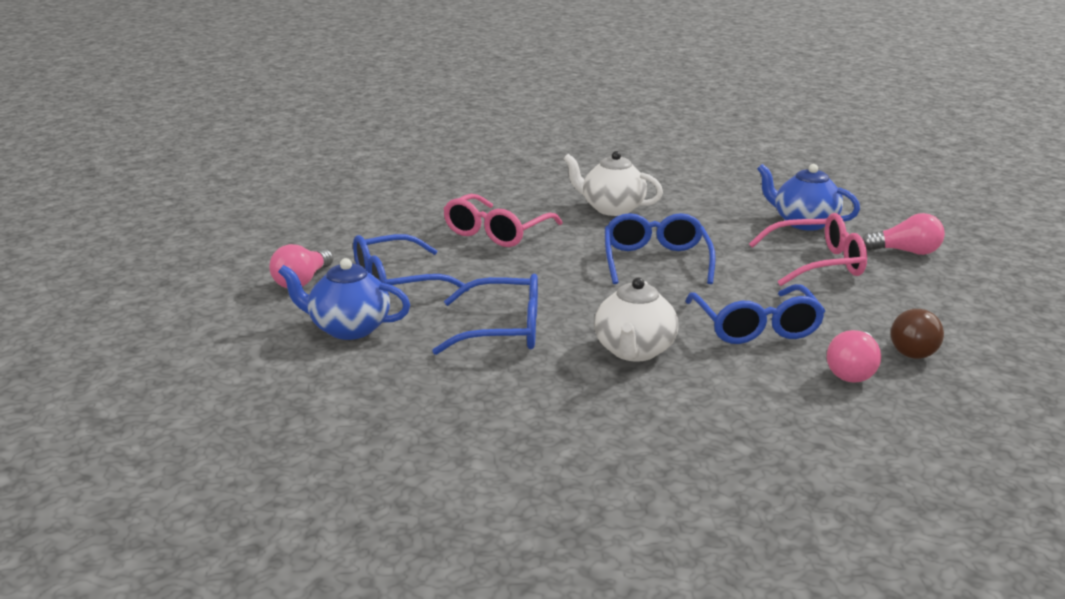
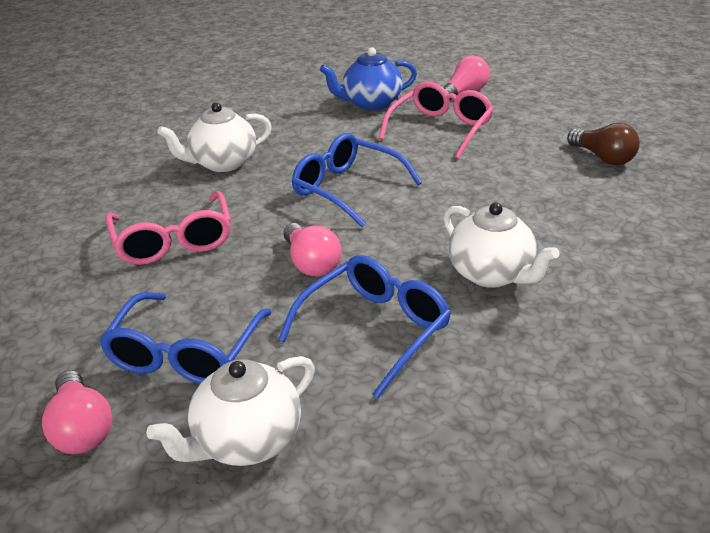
camera: 50 degrees left, 10 degrees up
blue teapot [278,258,410,340] -> white teapot [146,356,315,466]
blue glasses [685,284,825,344] -> none
pink light bulb [827,330,881,383] -> pink light bulb moved to [284,223,342,276]

